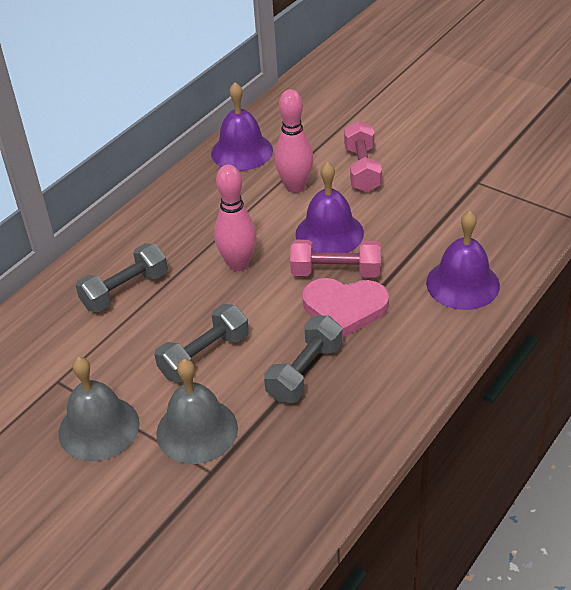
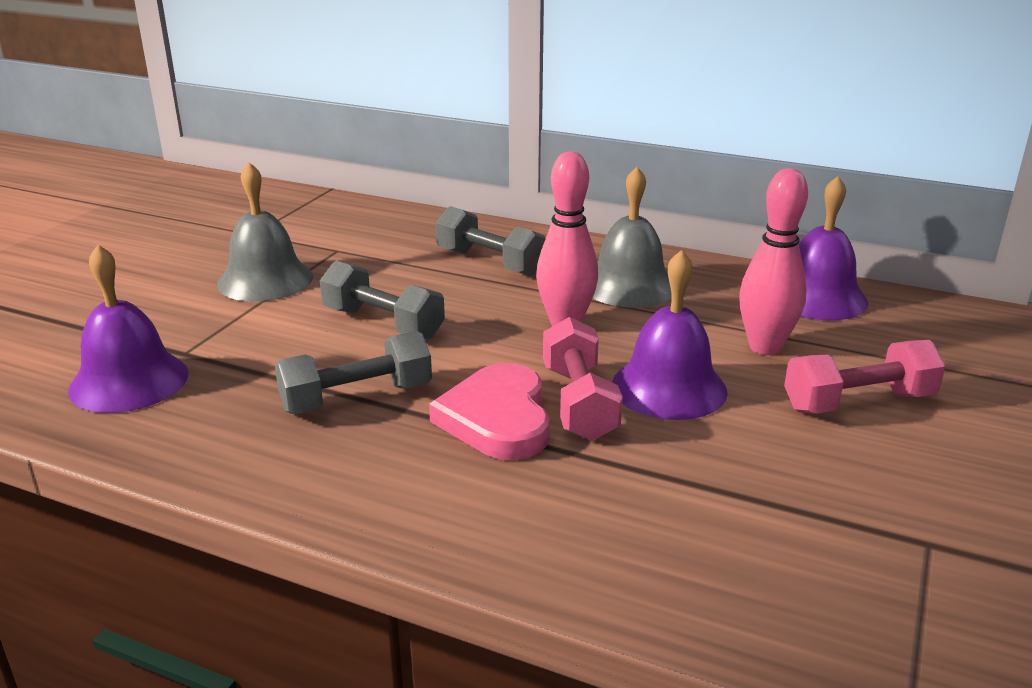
camera: 75 degrees right, 15 degrees down
grey bell [156,359,238,464] -> grey bell moved to [593,167,672,308]
grey dumbbell [264,315,343,403] -> grey dumbbell turned 45 degrees counterclockwise [275,331,432,414]
purple bell [426,211,500,310] -> purple bell moved to [68,245,189,413]

